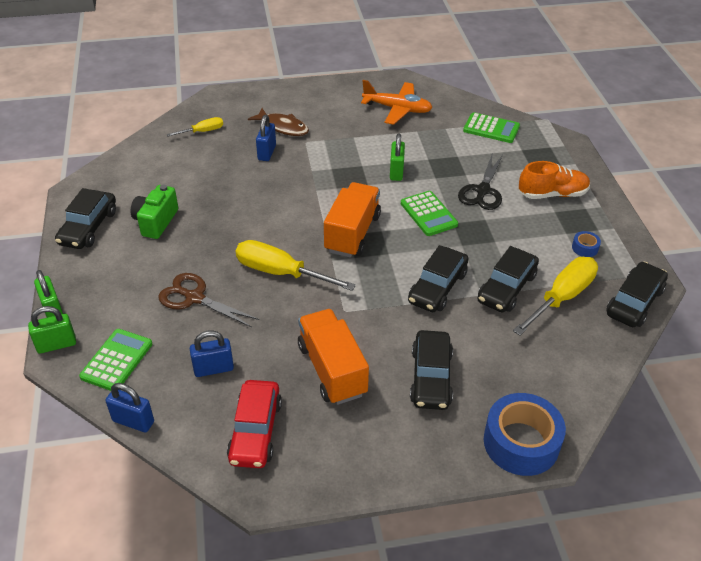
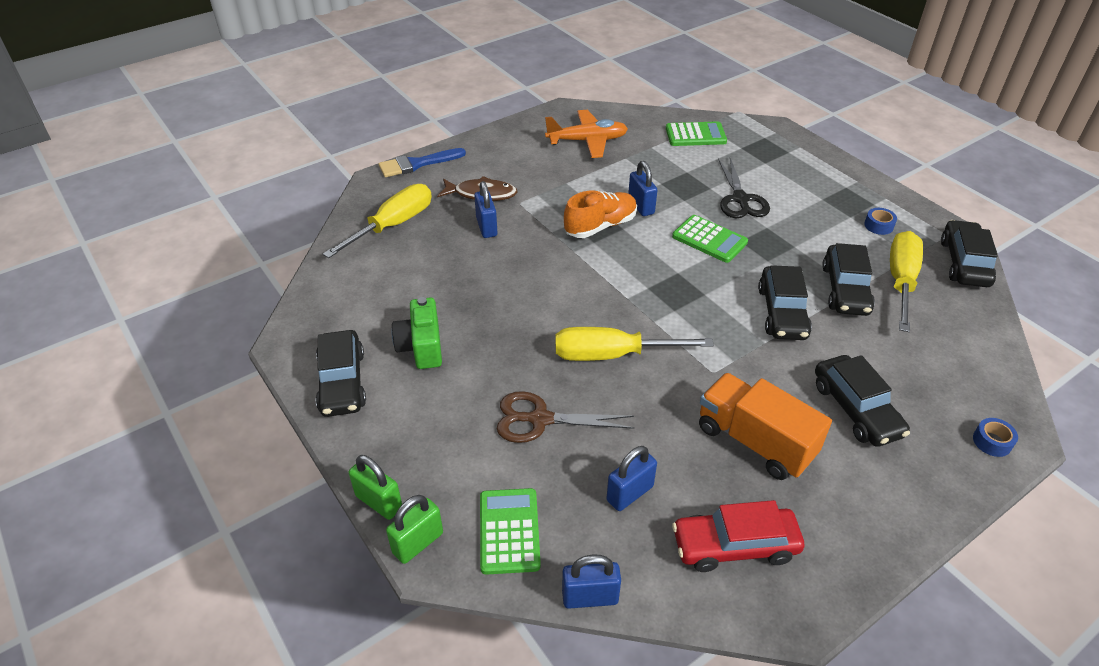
camera: 25 degrees left, 0 degrees up
yellow screwdriver [167,117,223,136] -> yellow screwdriver [323,184,432,258], size x1.85
red car [227,380,282,468] -> red car turned 105 degrees clockwise [672,500,804,572]
orange truck [324,182,381,258] -> none
green padlock [390,133,405,181] -> blue padlock [628,161,657,216]
blue tape [484,393,566,476] -> blue tape [973,418,1018,457], size x0.43
orange shoe [519,161,590,199] -> orange shoe moved to [564,191,637,238]
none -> blue brush [378,148,466,177]

